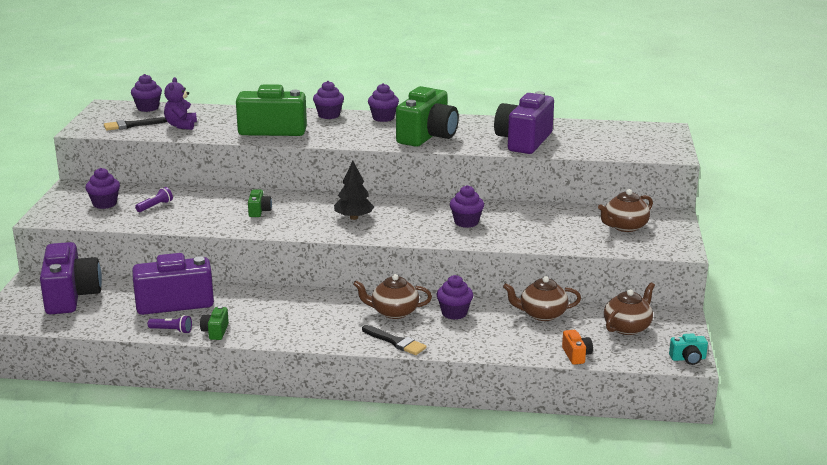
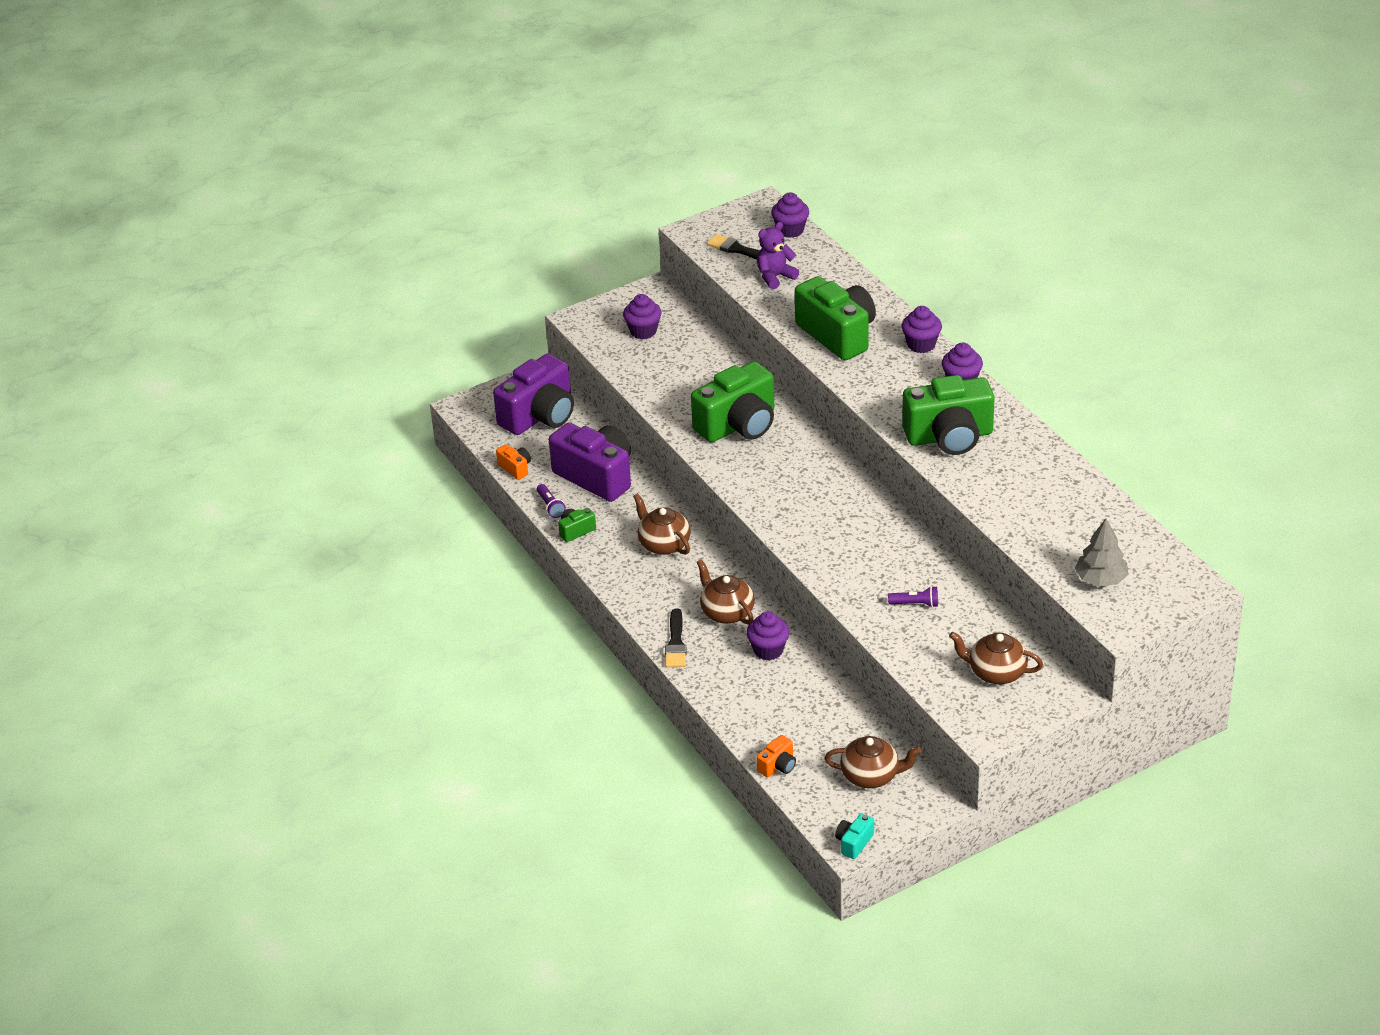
camera: 55 degrees right, 15 degrees up
purple flashlight [135,187,173,212] -> purple flashlight moved to [888,586,938,607]
green camera [248,190,272,217] -> green camera [691,361,774,442], size x2.33
black tree [334,161,375,220] -> none
purple cupcake [450,185,484,228] -> none
purple camera [494,91,554,154] -> none
brown teapot [503,276,581,321] -> brown teapot moved to [633,493,691,555]
turquoise camera [669,333,708,365] -> turquoise camera turned 75 degrees clockwise [835,813,874,859]
none -> orange camera [496,444,531,480]
none -> grey tree [1075,518,1128,586]

